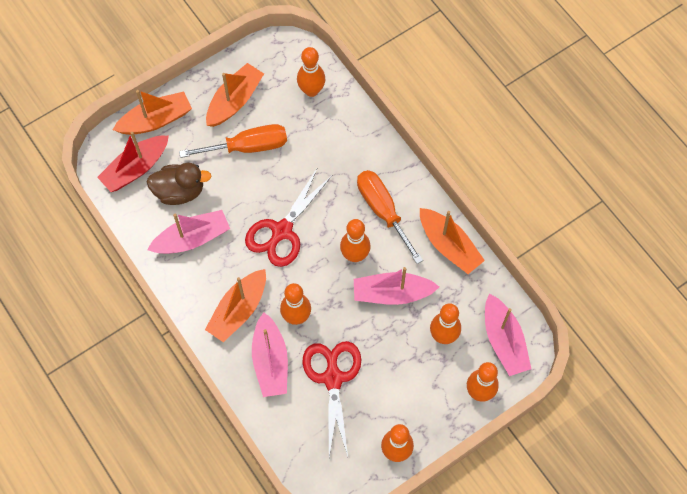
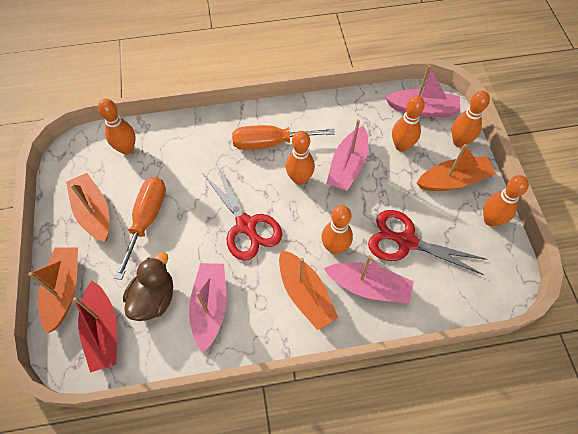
camera: 65 degrees left, 5 degrees down
orange boat [420,208,485,274] -> orange boat moved to [417,144,496,191]

